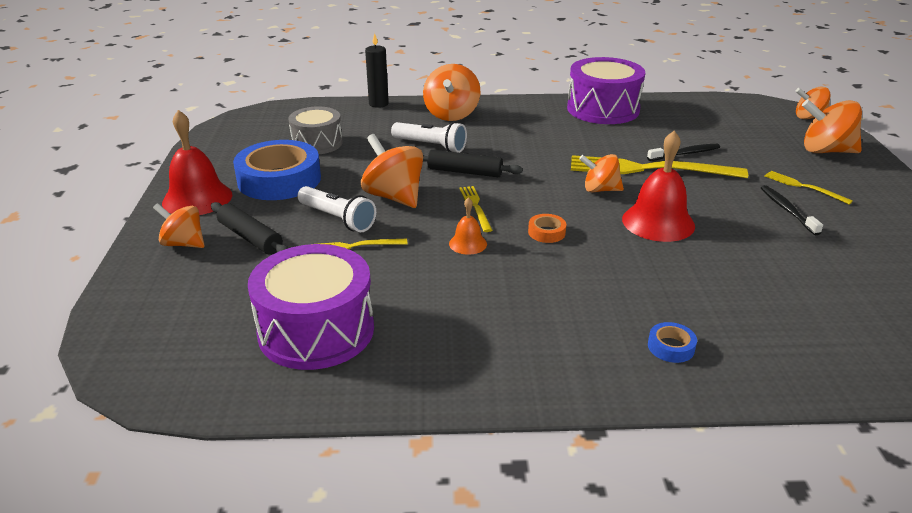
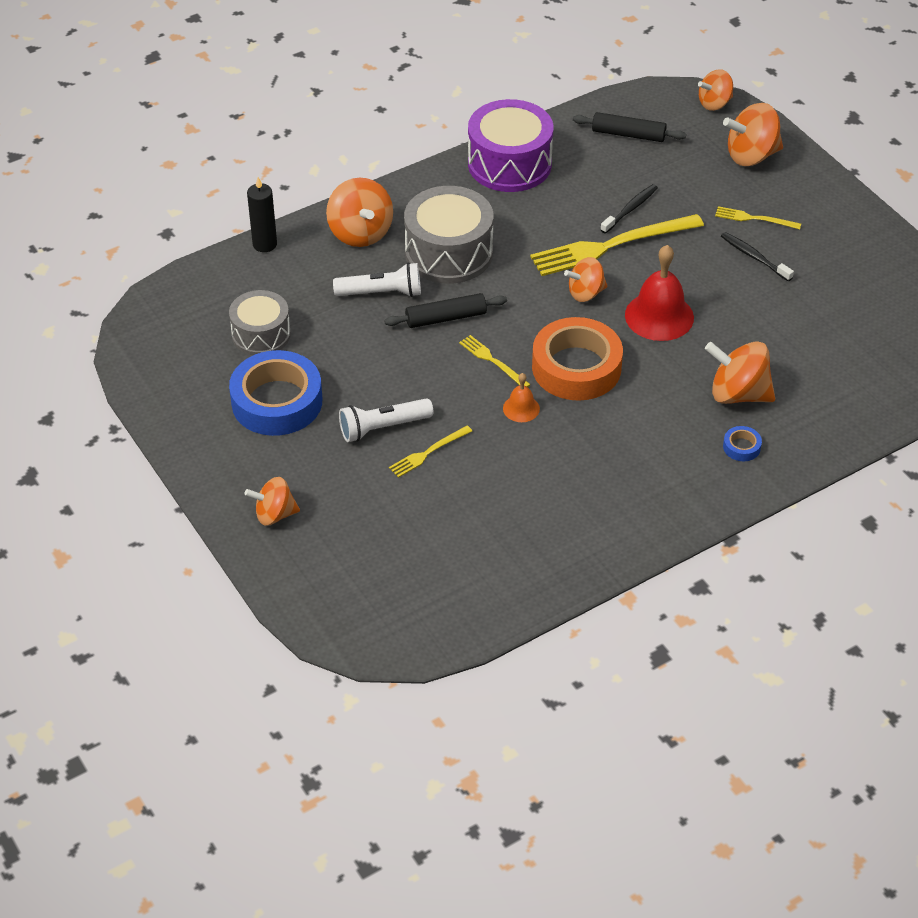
camera: 30 degrees left, 15 degrees up
red bell [162,110,232,215] -> none
black rolling pin [211,202,288,255] -> black rolling pin moved to [573,112,686,142]
purple drum [248,244,374,370] -> none
white flashlight [297,186,376,232] -> white flashlight turned 150 degrees clockwise [339,398,433,442]
orange spinning top [361,134,423,208] -> orange spinning top moved to [705,342,775,404]
orange tape [528,214,566,243] -> orange tape [532,317,623,401], size x2.48
none -> grey drum [404,186,493,284]

